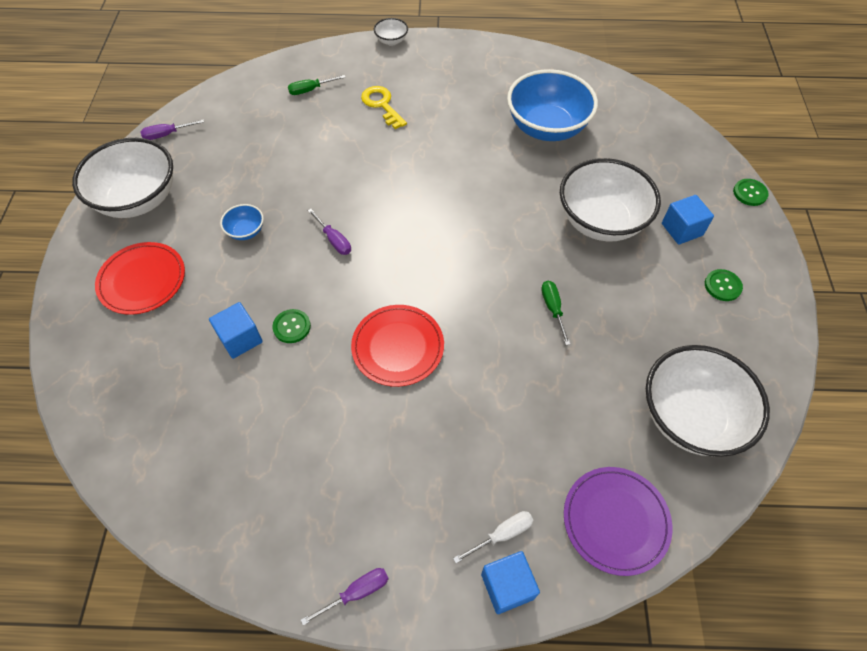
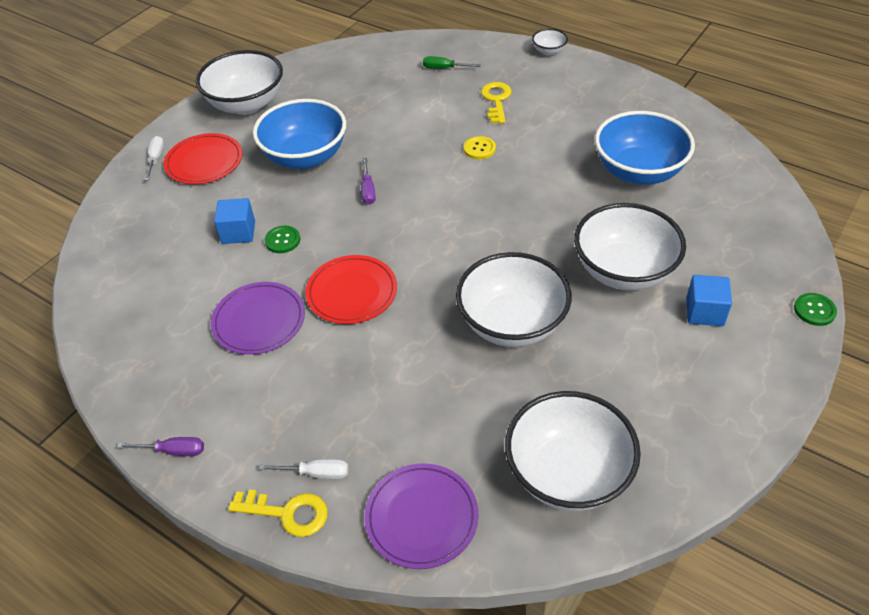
camera: 35 degrees right, 10 degrees down
purple screwdriver [141,119,204,140] -> none
blue bowl [220,204,264,240] -> blue bowl [253,99,346,169], size x2.29
blue cube [481,551,540,614] -> yellow key [228,489,328,537]
green screwdriver [541,281,571,345] -> white bowl [456,252,572,347]
green button [705,269,743,301] -> none
none -> white screwdriver [145,136,164,180]
none -> purple plate [211,282,305,355]
none -> yellow button [464,136,496,159]

